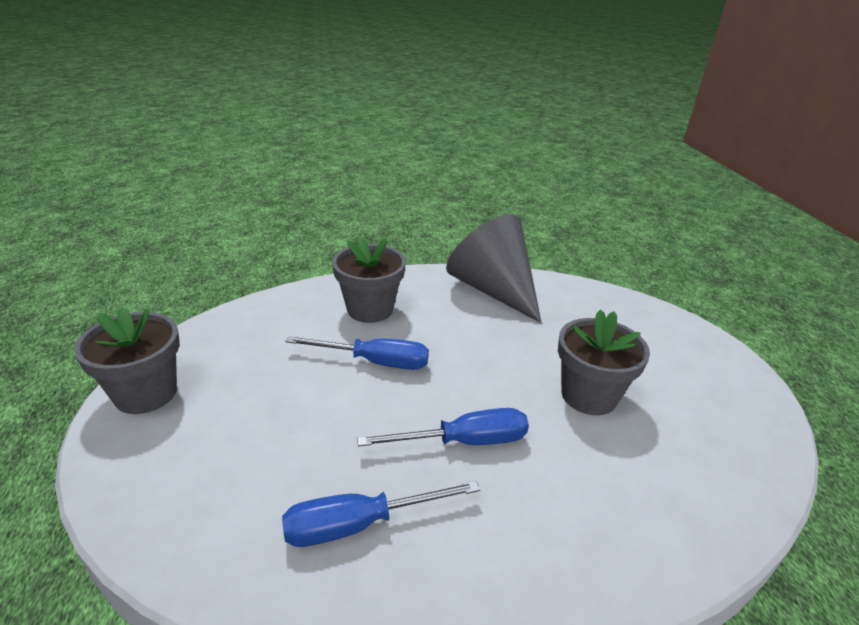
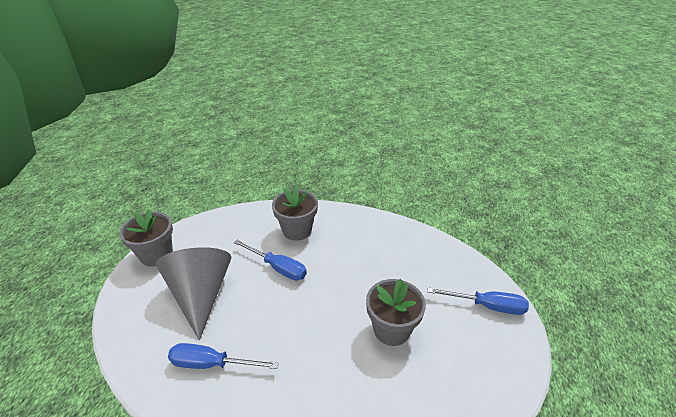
camera: 25 degrees right, 5 degrees up
blue screwdriver [357,408,529,446] -> blue screwdriver moved to [427,288,529,315]
grey cone [446,215,542,323] -> grey cone moved to [156,247,231,341]

